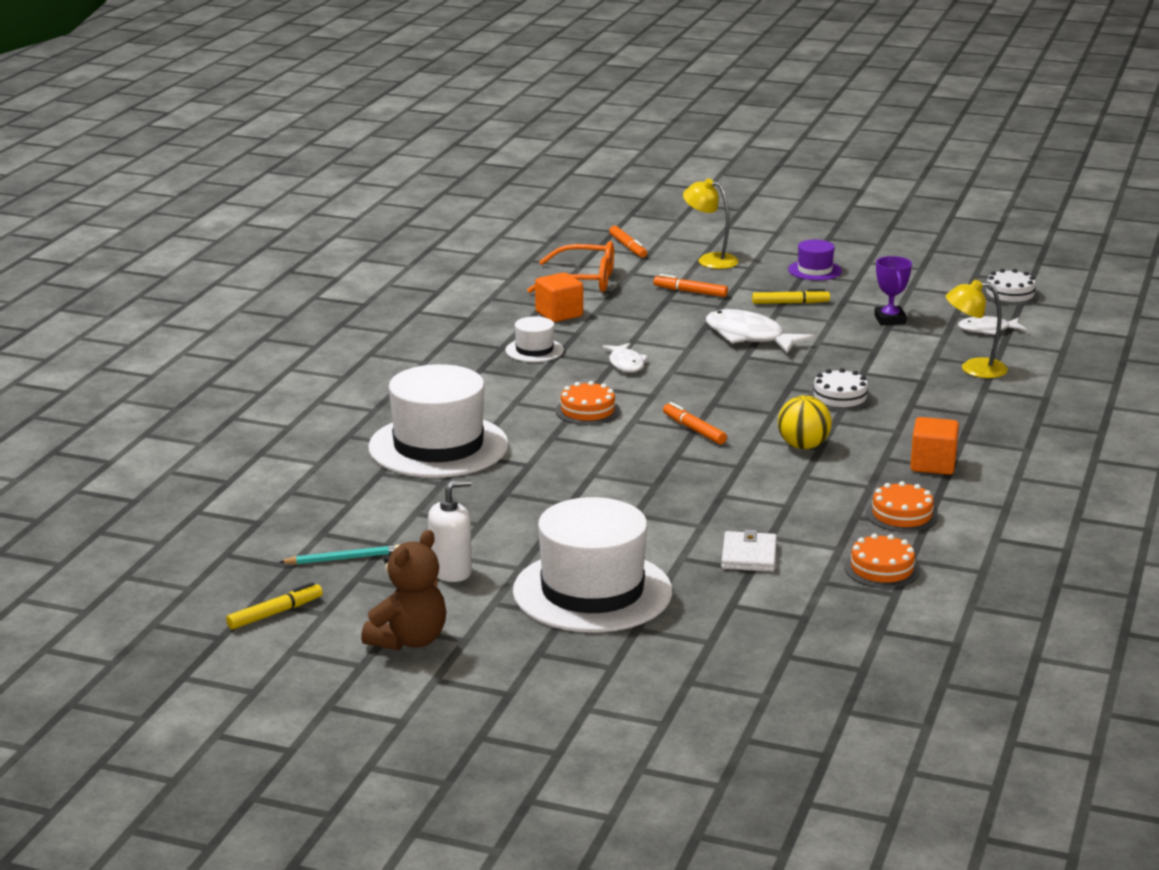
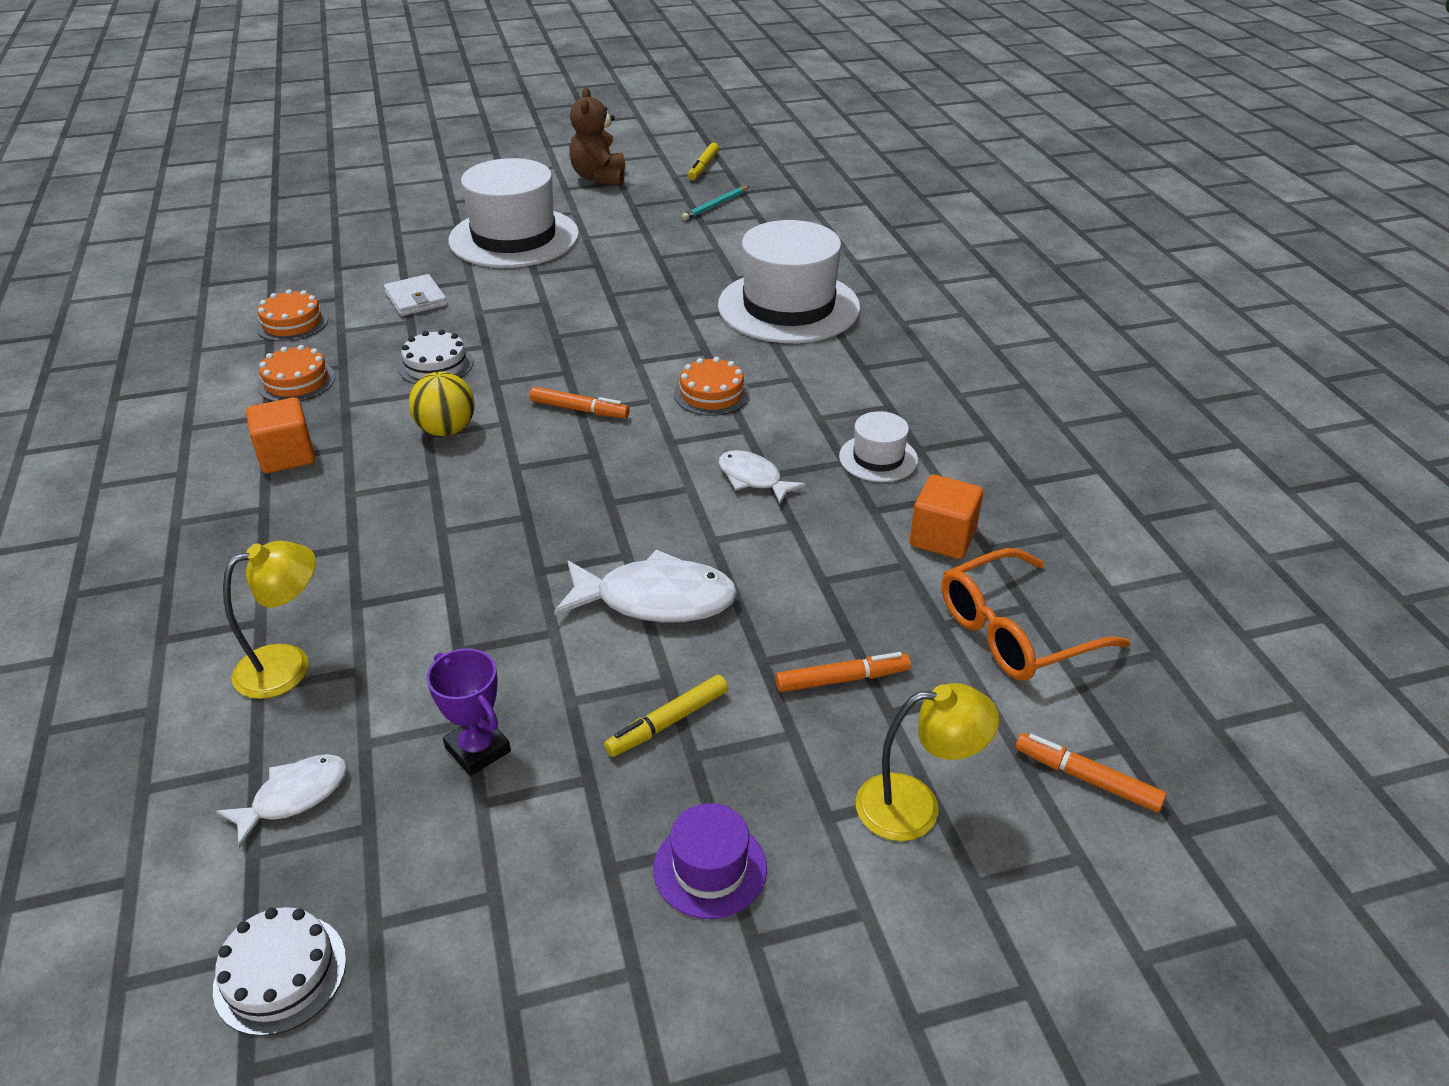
camera: 145 degrees right, 15 degrees up
white soap dispenser [428,480,472,582] -> none
white cake [808,368,872,411] -> white cake moved to [398,330,473,384]

